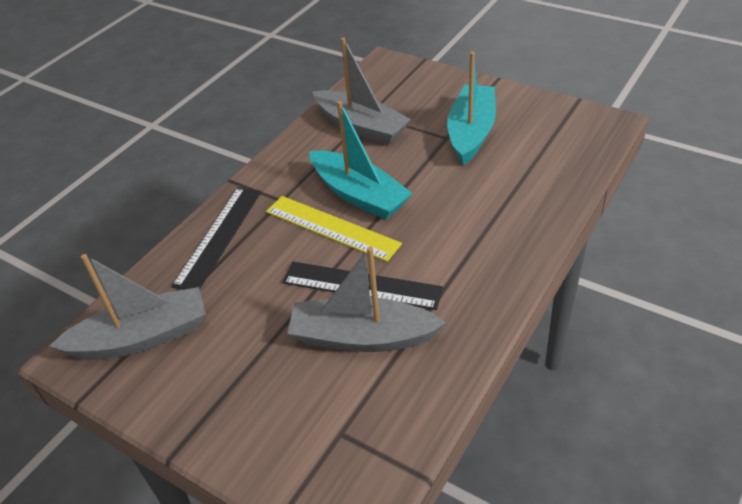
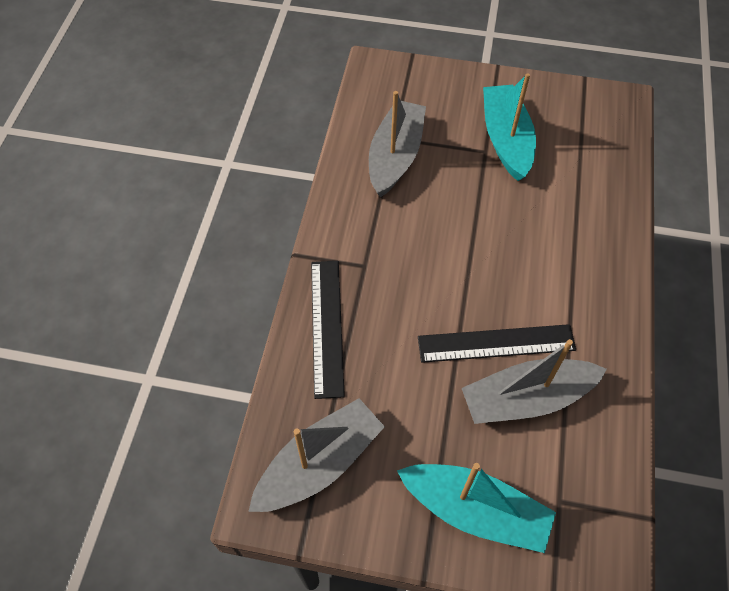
camera: 25 degrees left, 15 degrees up
yellow ruler [266,196,402,262] -> none
turquoise boat [309,101,413,220] -> turquoise boat moved to [397,463,556,553]
grey boat [312,38,411,145] -> grey boat turned 90 degrees counterclockwise [369,91,426,197]

